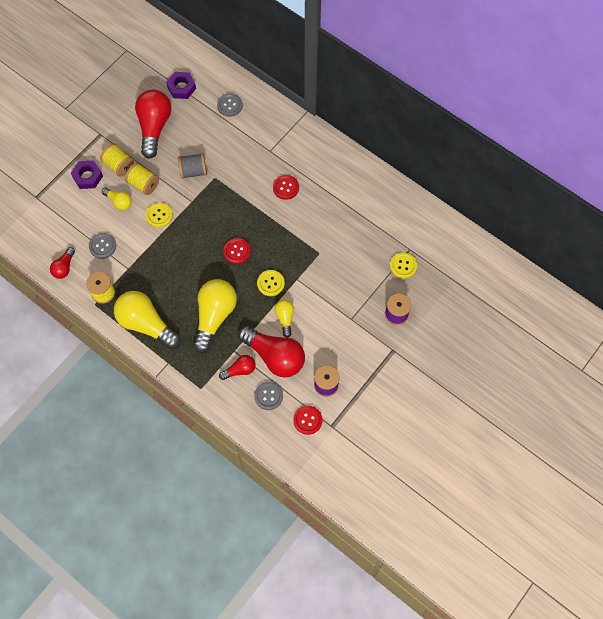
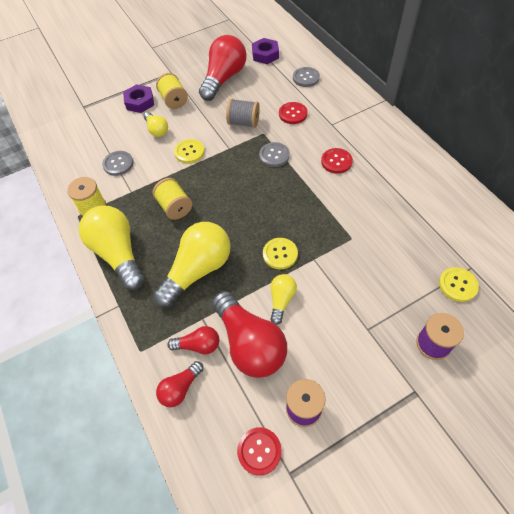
camera: 25 degrees right, 10 degrees down
red light bulb [50,247,75,279] -> red light bulb moved to [156,361,204,407]
yellow spool [125,163,159,195] -> yellow spool moved to [153,178,192,220]
red button [223,238,251,264] -> red button moved to [279,102,307,124]
grey button [254,382,283,410] -> grey button moved to [259,142,290,167]

